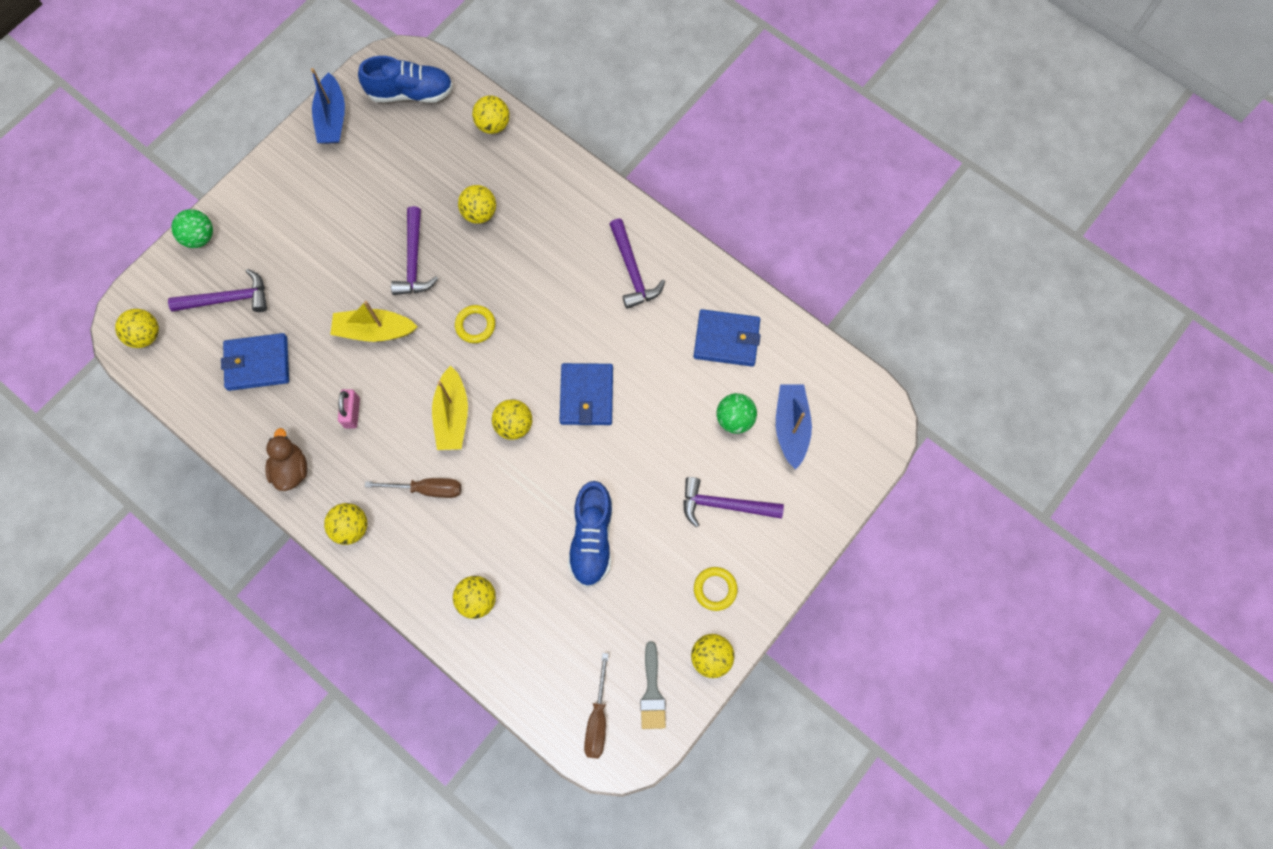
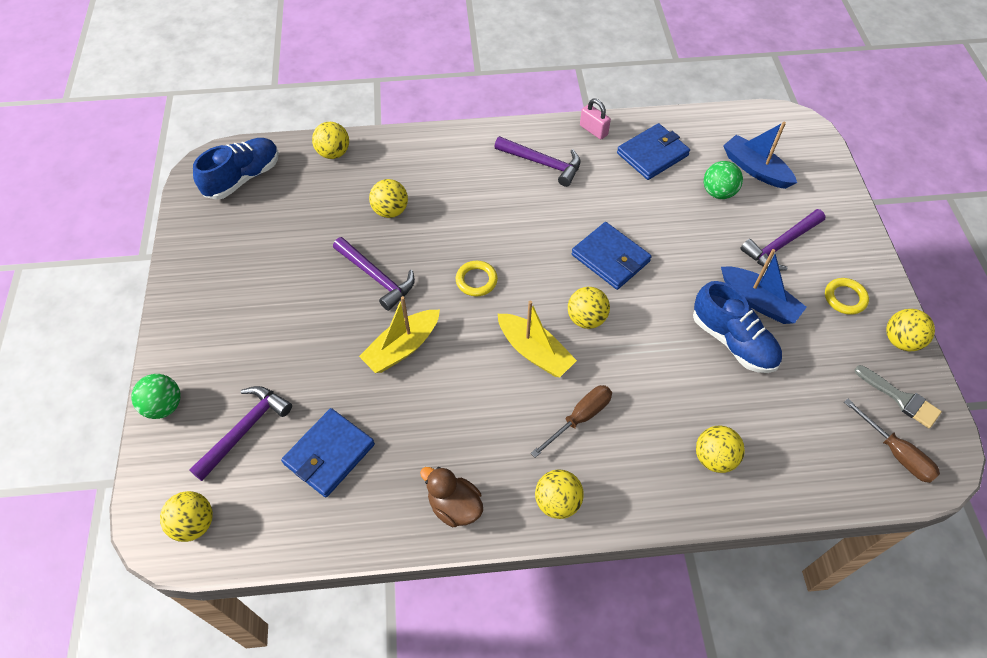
camera: 45 degrees left, 15 degrees down
blue boat [311,68,345,144] -> blue boat moved to [721,249,807,324]
pink padlock [338,389,360,429] -> pink padlock moved to [580,99,611,140]

